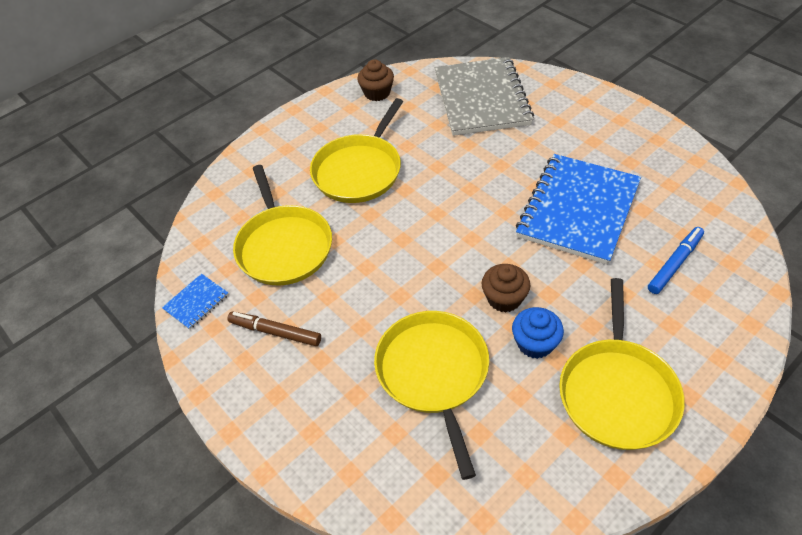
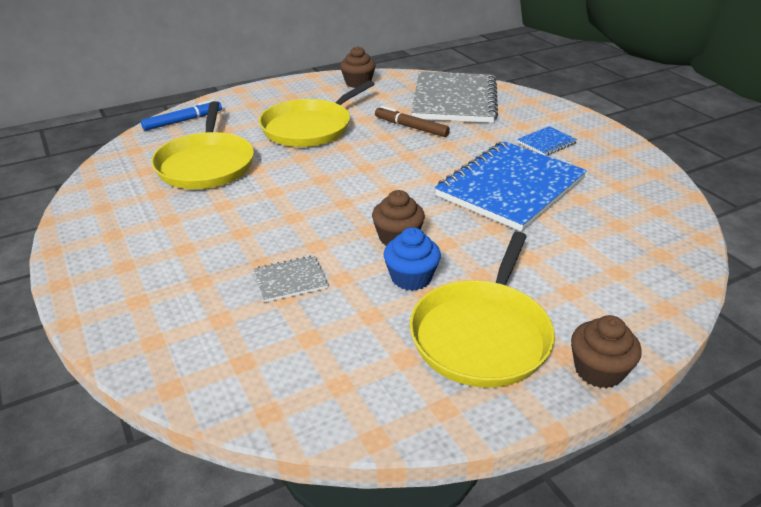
camera: 10 degrees right, 15 degrees down
blue notebook [162,274,229,330] -> blue notebook moved to [517,126,578,156]
brown marker [227,312,321,346] -> brown marker moved to [375,106,450,137]
yellow pan [374,311,489,480] -> grey notebook [253,255,328,302]
blue marker [648,227,704,294] -> blue marker moved to [141,100,222,131]
none -> brown cupcake [571,315,642,388]

